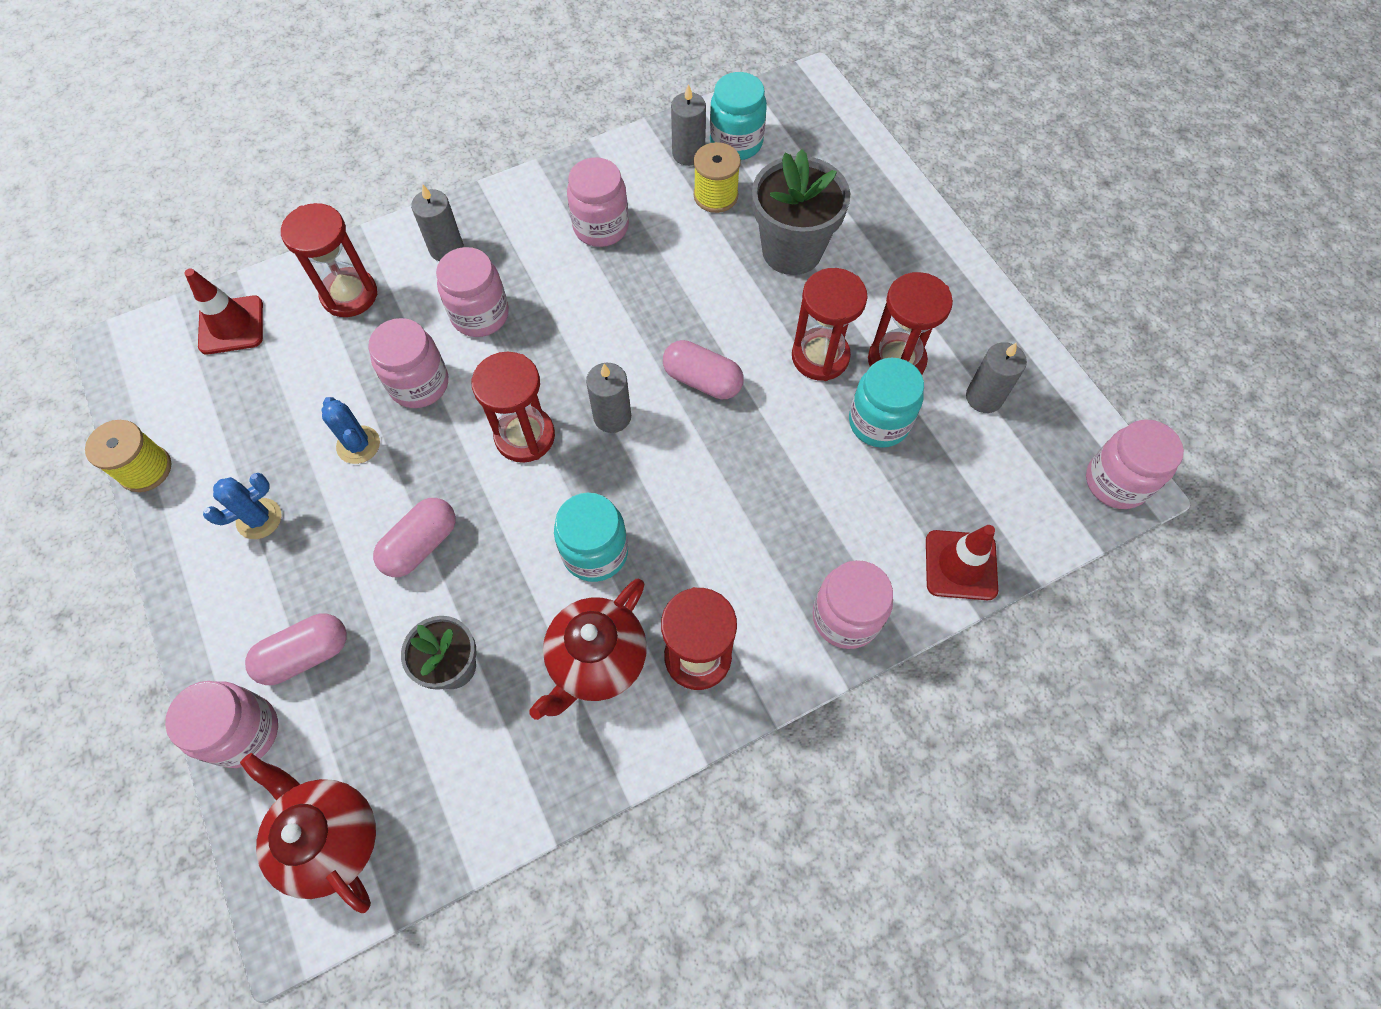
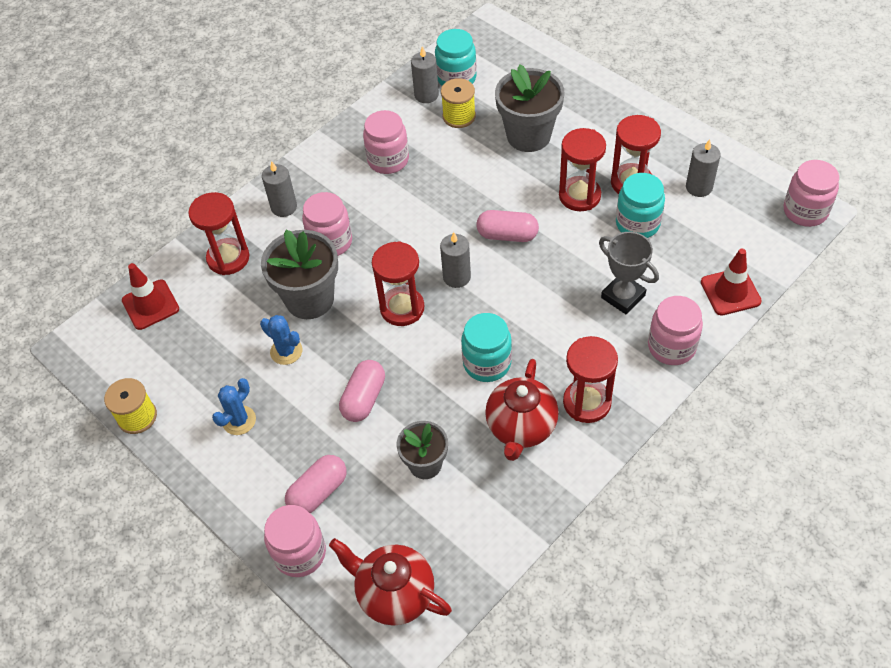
camera: 15 degrees left, 10 degrees down
pink jar [368,318,448,408] -> grey flower pot [261,230,338,319]
none -> grey trophy [599,232,659,314]

